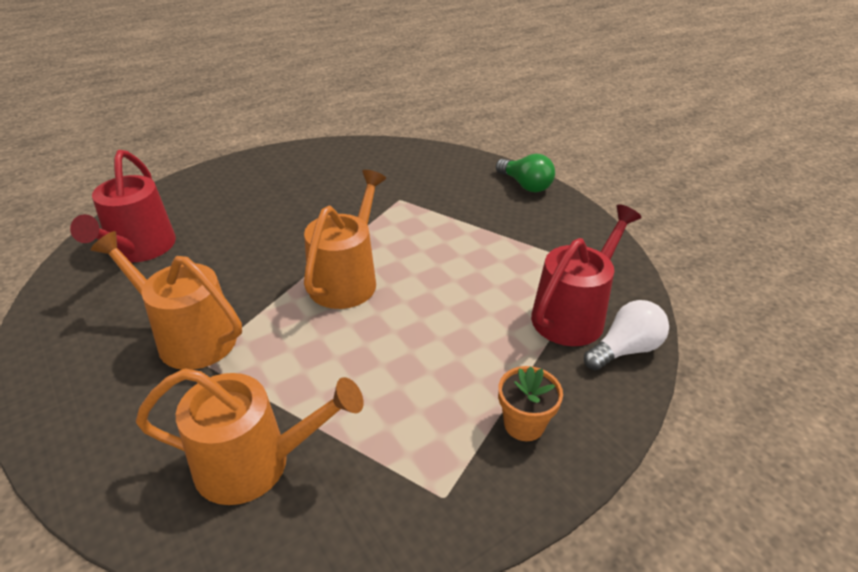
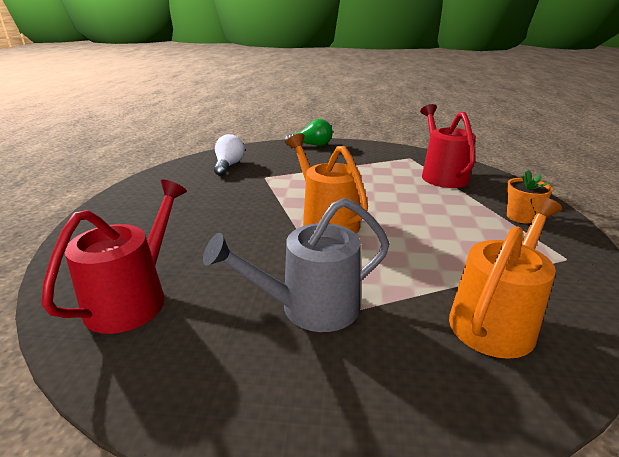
camera: 50 degrees left, 10 degrees down
red watering can [70,150,176,263] -> red watering can turned 105 degrees counterclockwise [41,180,187,334]
orange watering can [91,231,242,370] -> grey watering can [203,198,389,332]
white light bulb [584,300,669,371] -> white light bulb moved to [214,134,245,176]

